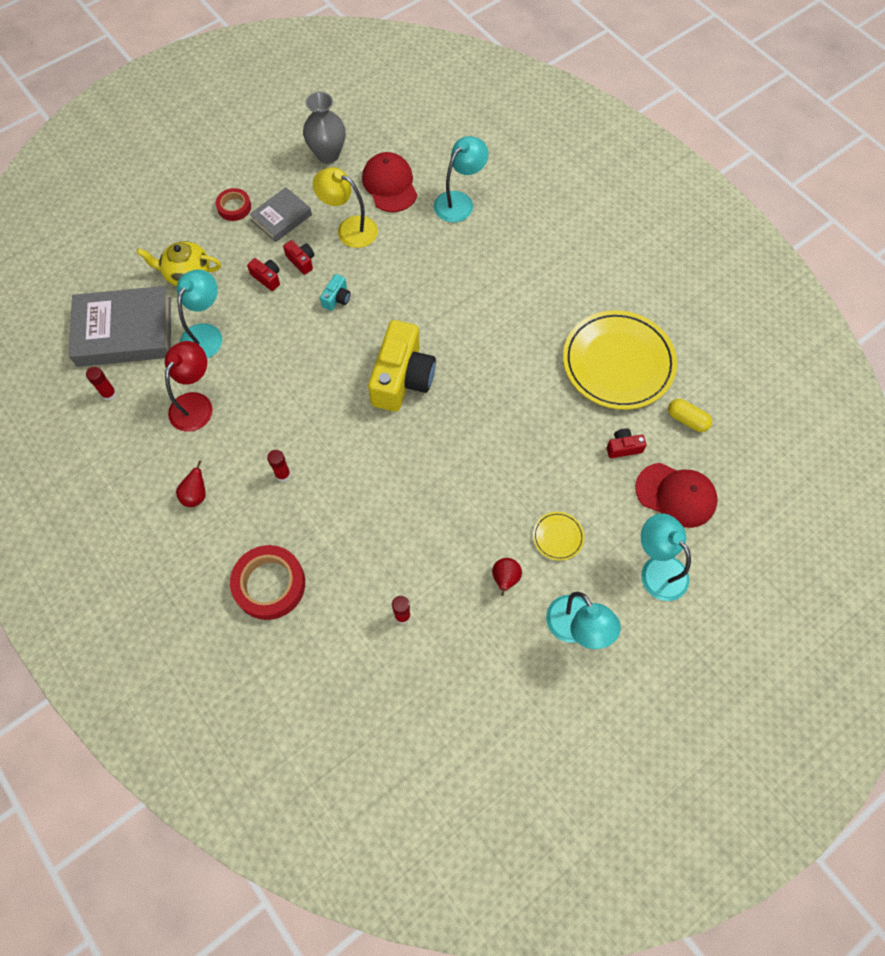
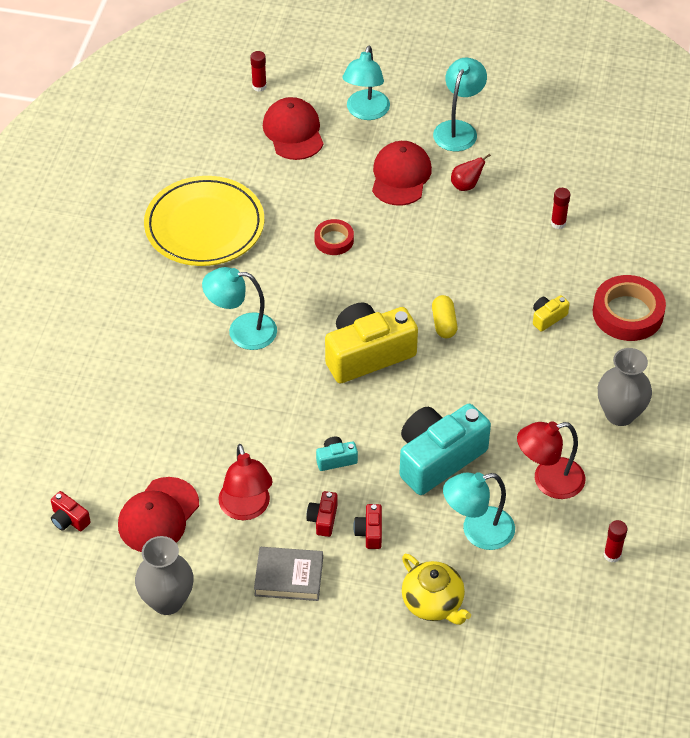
camera: 130 degrees left, 15 degrees down
grey book [68,286,171,367] -> none
red pear [176,460,206,507] -> grey vase [598,348,652,426]
red tape [216,188,251,221] -> red tape moved to [314,219,354,255]
red glue stick [267,450,291,482] -> red glue stick moved to [250,51,267,92]
yellow lamp [313,167,378,248] -> red lamp [218,444,273,520]
turquoise lamp [434,136,488,222] -> turquoise lamp moved to [202,267,277,350]
yellow plate [533,512,584,561] -> red cap [372,141,432,206]
red camera [606,428,646,458] -> red camera moved to [51,491,91,531]
yellow capsule [668,399,712,432] -> yellow capsule moved to [432,295,458,338]
none -> turquoise camera [400,404,491,495]
none -> yellow camera [533,295,570,332]

